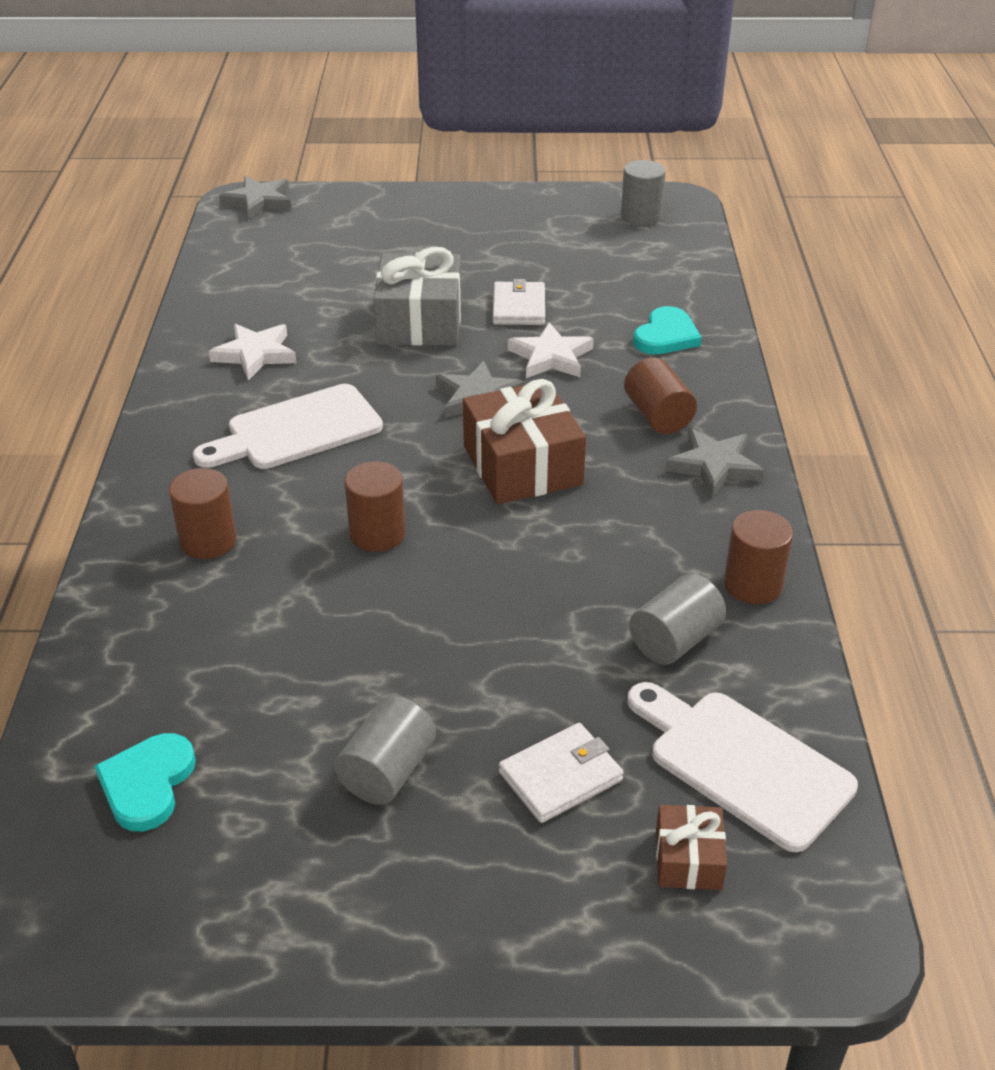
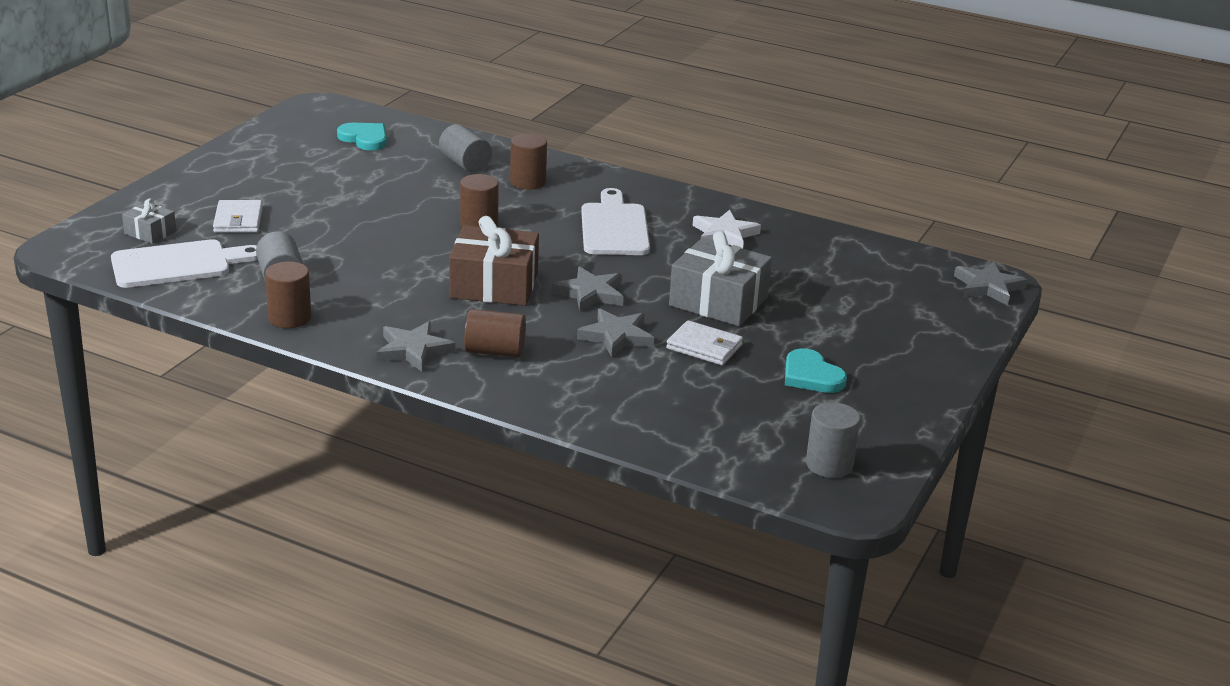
camera: 115 degrees right, 10 degrees down
grey cylinder [334,696,436,805] -> grey cylinder moved to [439,124,492,173]
white star [508,322,594,378] -> grey star [577,309,654,358]
turquoise heart [633,306,702,354] -> turquoise heart moved to [785,348,847,393]
brown gift [656,805,727,890] -> grey gift [122,199,176,244]

